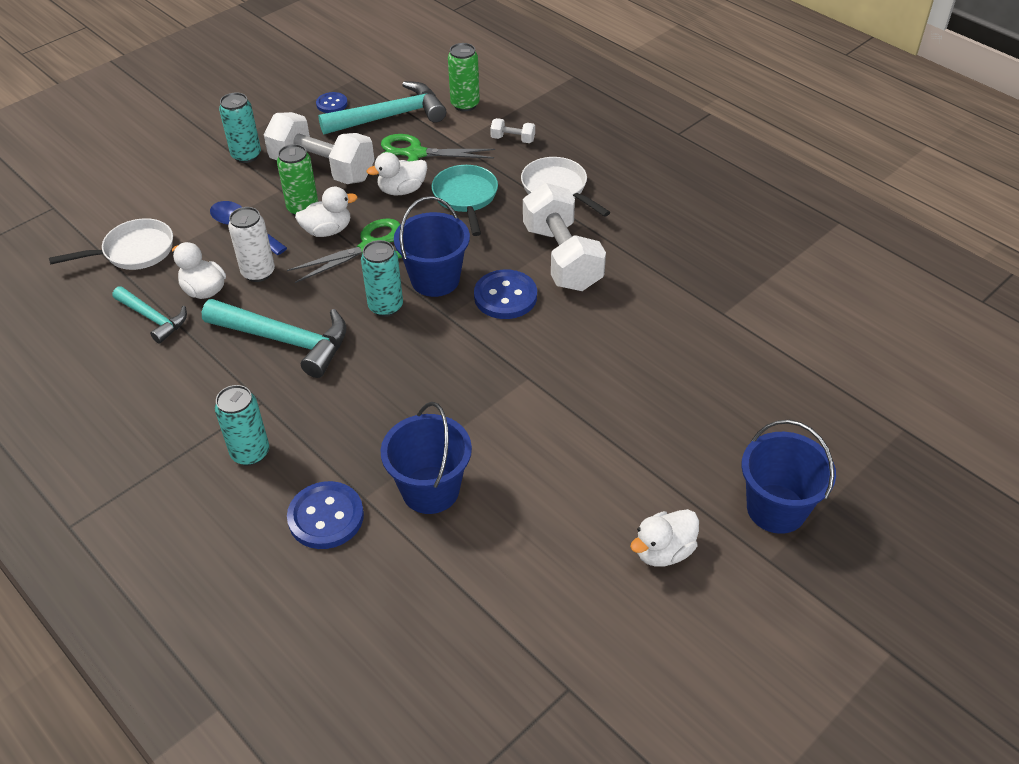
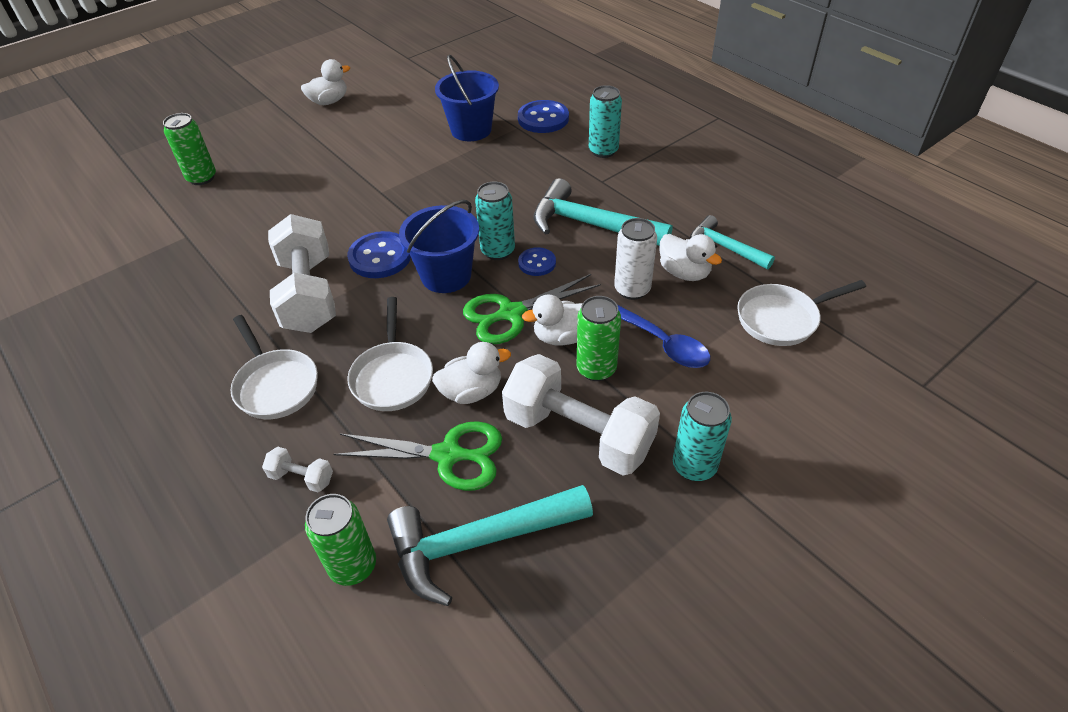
camera: 175 degrees left, 0 degrees up
blue button [316,92,348,113] -> blue button moved to [518,247,556,276]
turquoise pan [432,165,498,236] -> white pan [348,297,433,411]
blue bucket [741,420,836,534] -> none
none -> green can [163,113,216,185]

